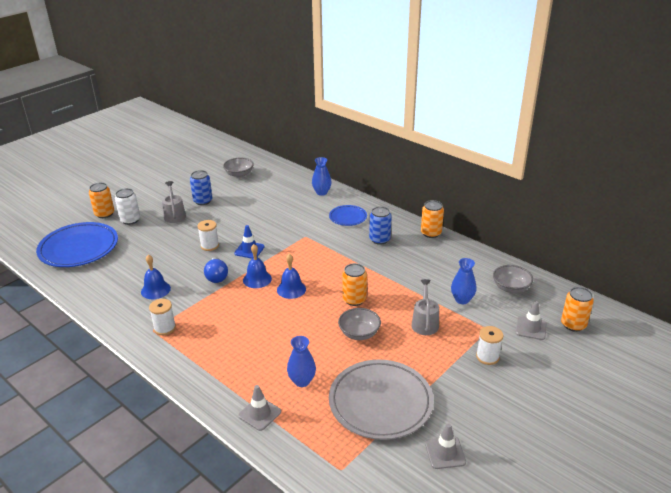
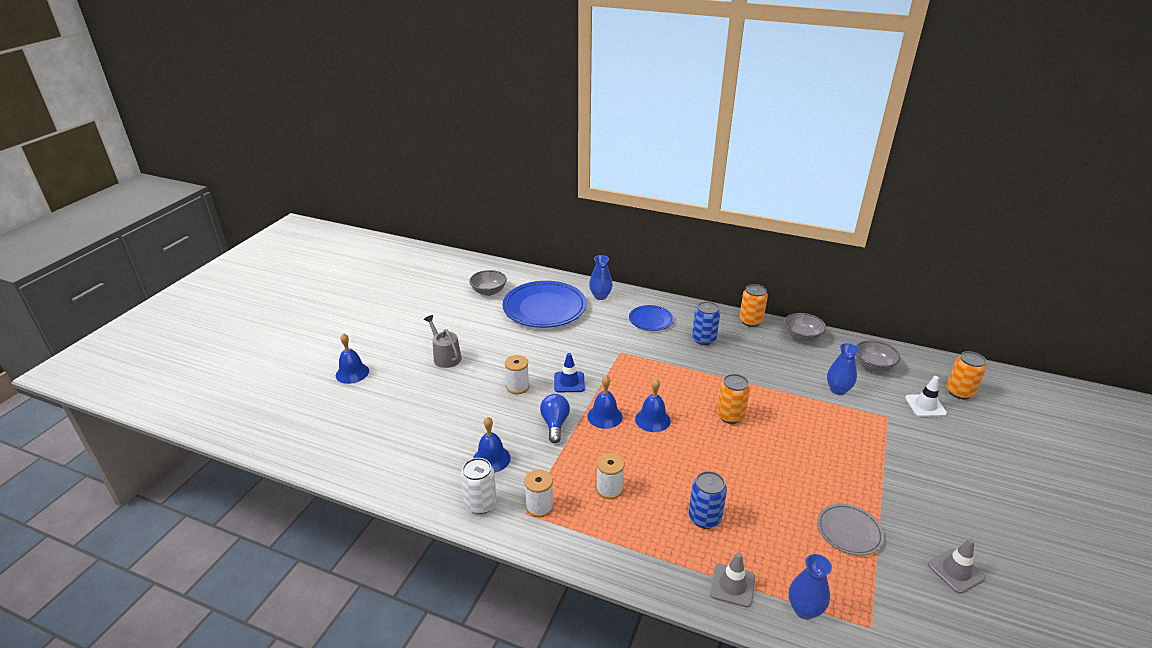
camera: 20 degrees left, 0 degrees up
blue plate [36,222,118,267] -> blue plate moved to [503,281,587,328]
orange can [89,182,114,218] -> blue bell [336,333,369,384]
white can [115,188,140,225] -> white can moved to [460,458,497,514]
blue can [190,170,213,205] -> blue can moved to [689,471,727,529]
blue light bulb [204,257,228,283] -> blue light bulb turned 150 degrees counterclockwise [540,394,570,443]
blue vase [287,336,316,387] -> blue vase moved to [789,554,832,620]
grey plate [329,360,434,440] -> grey plate [817,504,884,556], size x0.52
grey bowl [338,308,381,340] -> grey bowl moved to [784,313,826,342]
grey watering can [411,279,439,335] -> none
white spool [476,326,503,365] -> white spool moved to [596,453,625,499]
grey traffic cone [515,301,547,340] -> white traffic cone [905,376,947,417]

